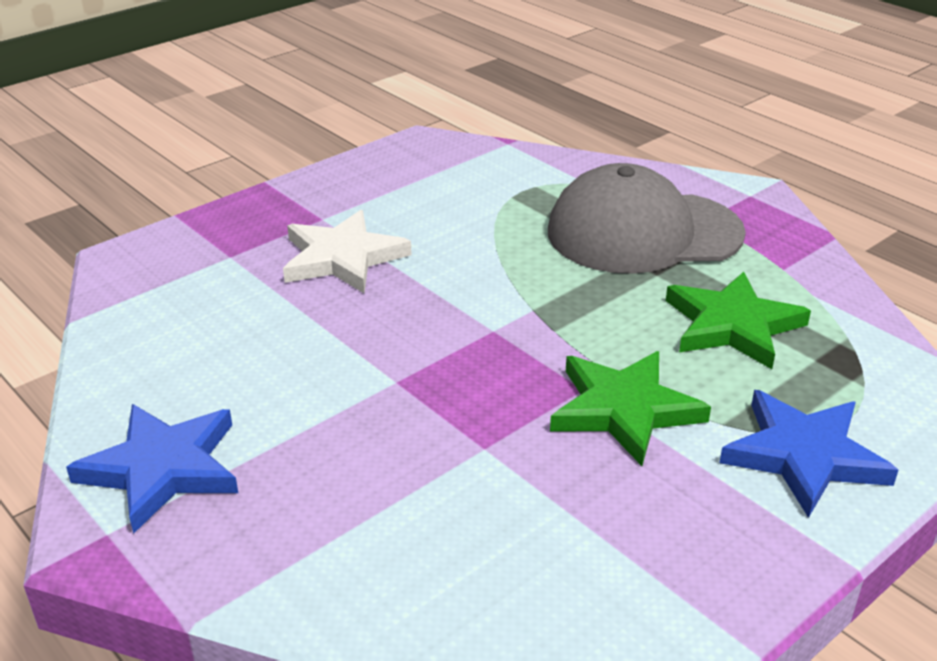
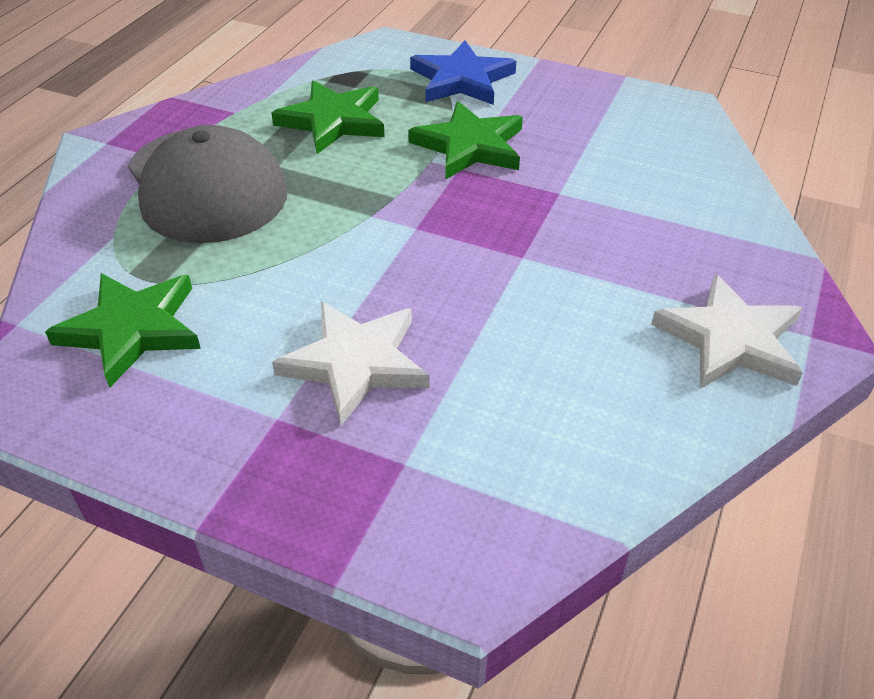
camera: 115 degrees left, 10 degrees up
blue star [66,404,238,534] -> white star [651,274,803,389]
none -> green star [45,273,201,388]

